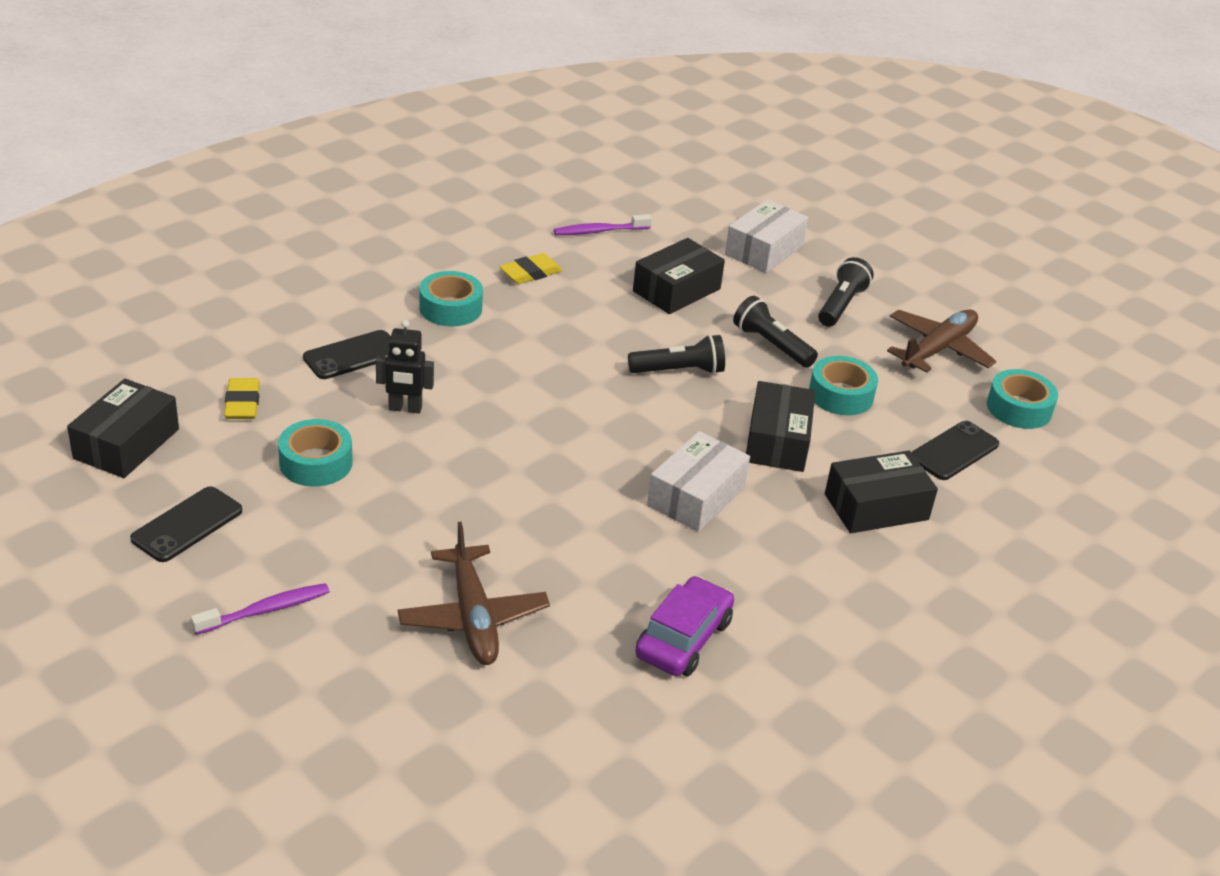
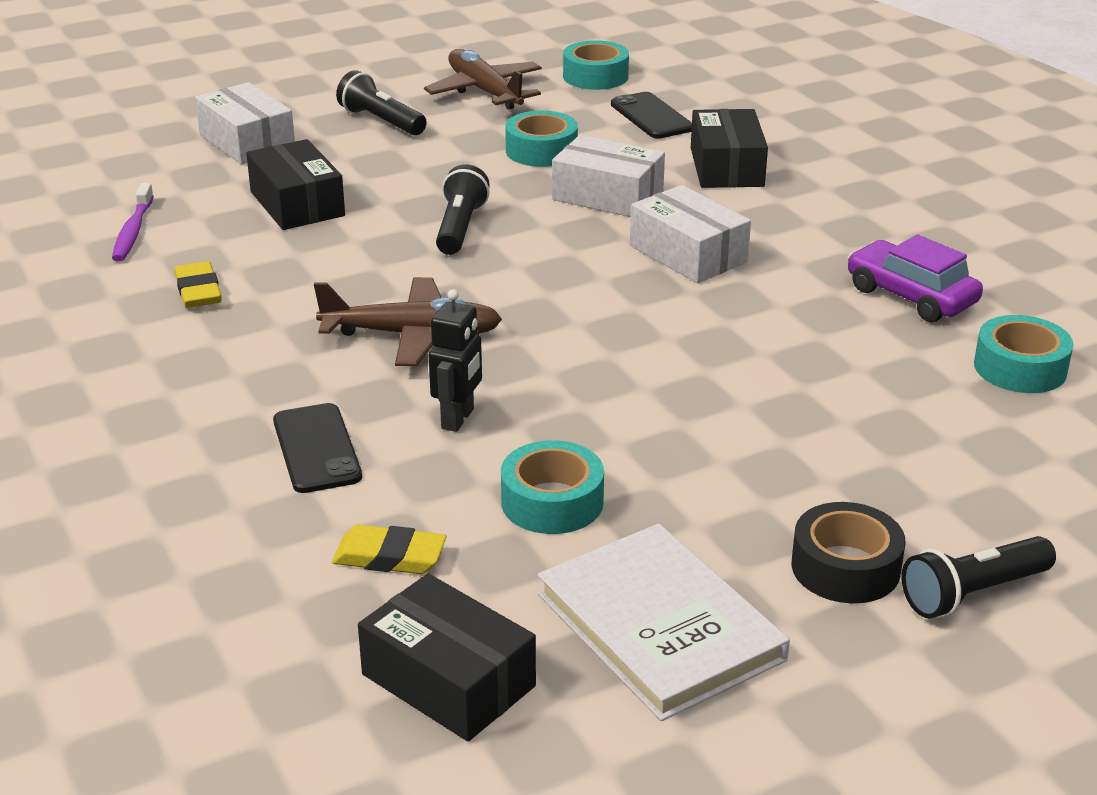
camera: 70 degrees left, 5 degrees down
black phone [130,486,242,562] -> white book [538,524,790,721]
purple toothbrush [191,583,330,635] -> black tape [792,502,906,603]
brown plane [397,522,550,665] -> brown plane moved to [314,277,502,366]
turquoise tape [419,271,483,326] -> turquoise tape moved to [974,315,1074,393]
black flashlight [733,296,818,367] -> black flashlight moved to [902,536,1056,618]
black box [746,381,816,472] -> white box [552,135,665,217]

